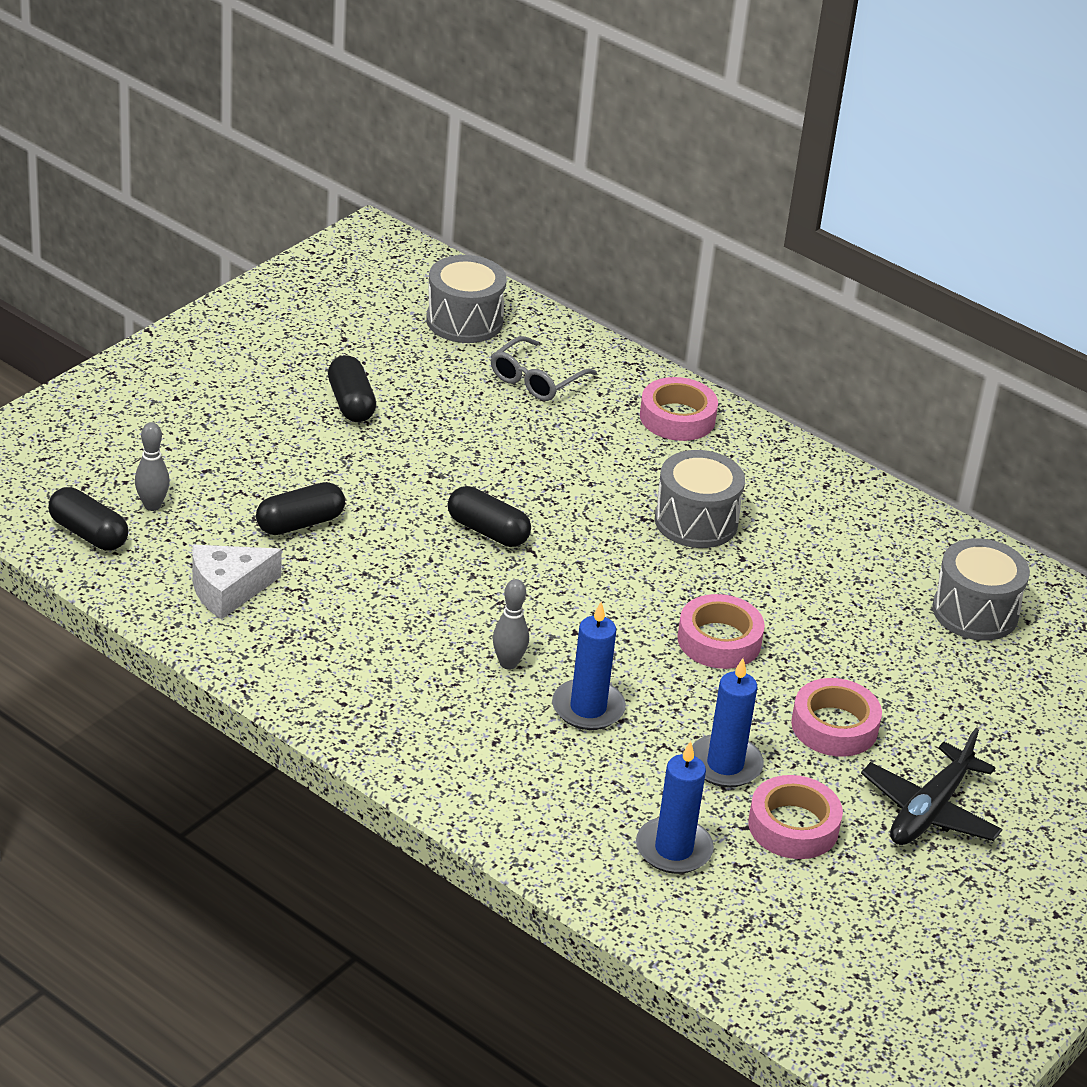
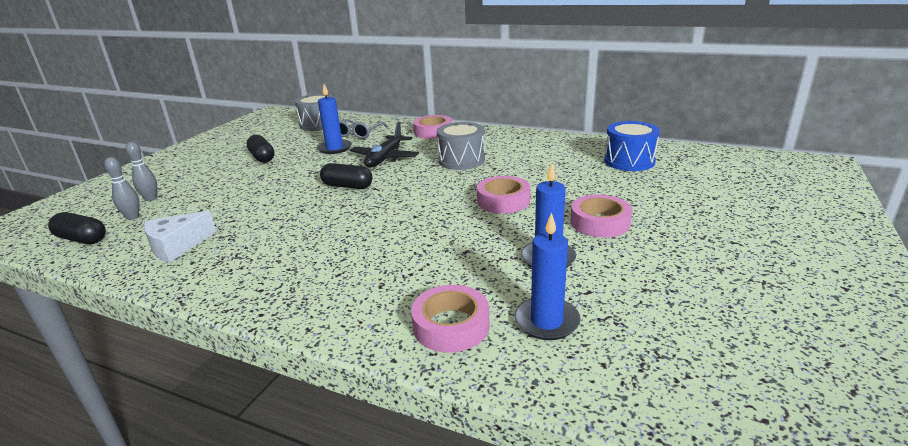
camera: 10 degrees left, 10 degrees down
black capsule [256,482,345,535] -> none
grey bowling pin [493,579,529,669] -> grey bowling pin moved to [126,142,157,201]
blue candle [552,602,626,730] -> blue candle moved to [317,84,352,154]
pink tape [748,775,843,859] -> pink tape moved to [411,285,490,353]
black plane [861,728,1002,845] -> black plane moved to [350,122,419,167]
grey drum [932,538,1030,641] -> blue drum [604,121,660,171]

